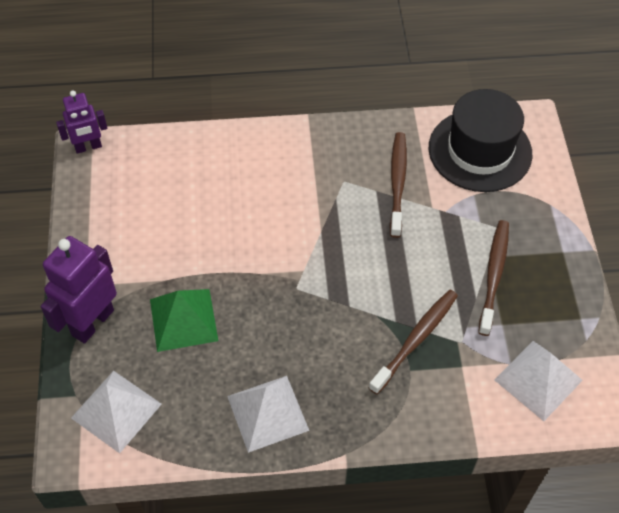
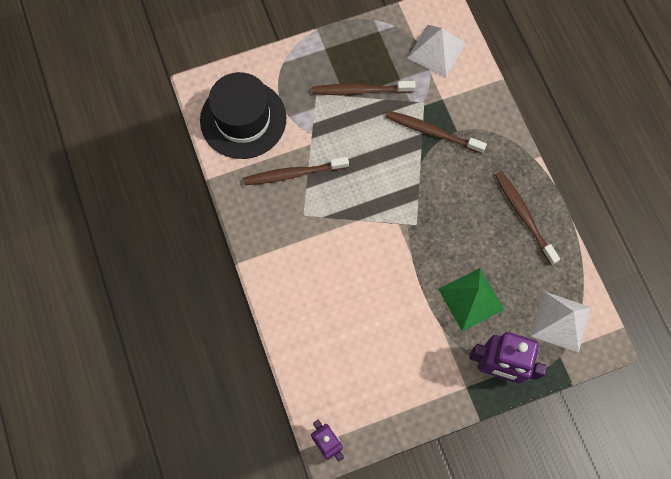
camera: 105 degrees left, 15 degrees up
white pyramid [227,376,309,453] -> brown toothbrush [495,171,560,265]

